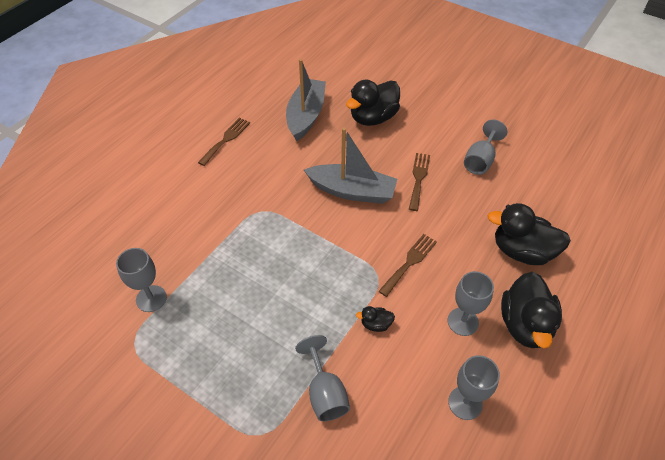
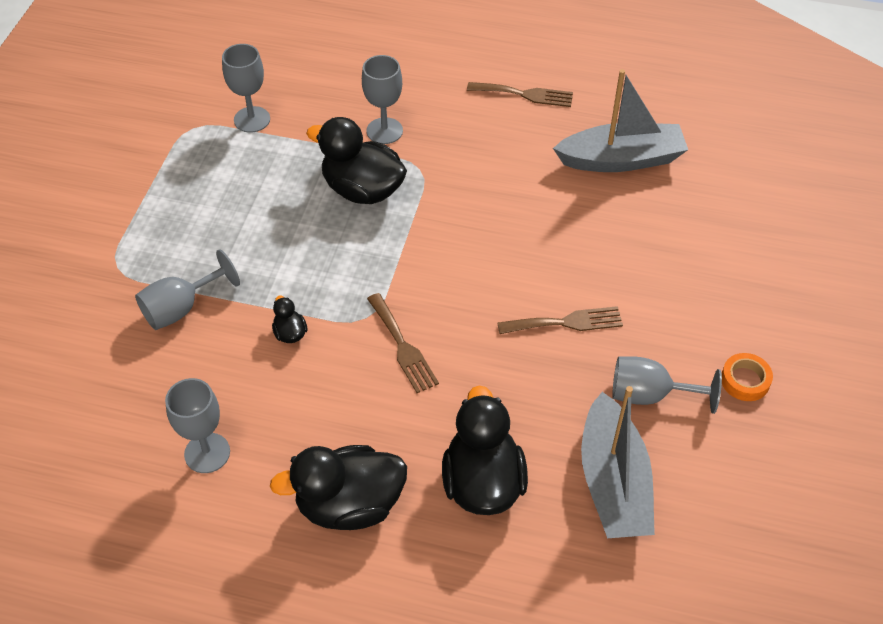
camera: 70 degrees right, 0 degrees up
grey boat [304,128,397,204] -> grey boat moved to [581,386,655,538]
black duck [346,80,400,126] -> black duck moved to [306,117,407,204]
brown fork [379,234,437,297] -> brown fork turned 45 degrees clockwise [367,293,439,393]
grey goblet [447,271,494,336] -> grey goblet moved to [362,55,403,144]
none -> orange tape [722,353,773,401]

